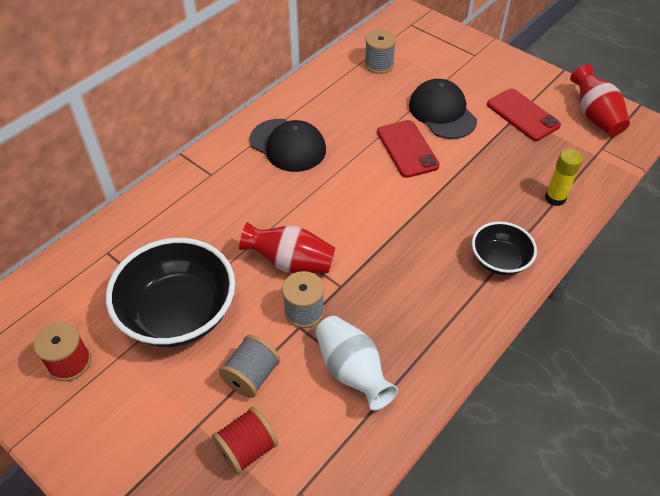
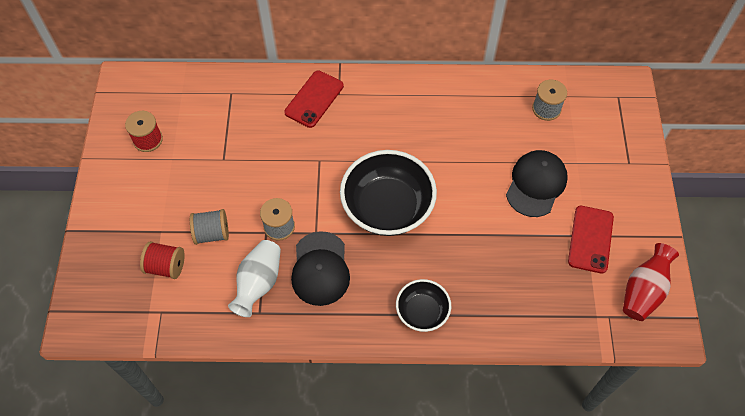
camera: 50 degrees right, 10 degrees up
black bowl [106,238,235,347] -> black bowl moved to [340,150,437,236]
red vase [239,222,335,273] -> none
black cap [249,119,326,172] -> black cap moved to [291,231,350,306]
red phone [377,120,440,178] -> red phone moved to [284,71,344,128]
yellow glue stick [545,149,583,206] -> none

